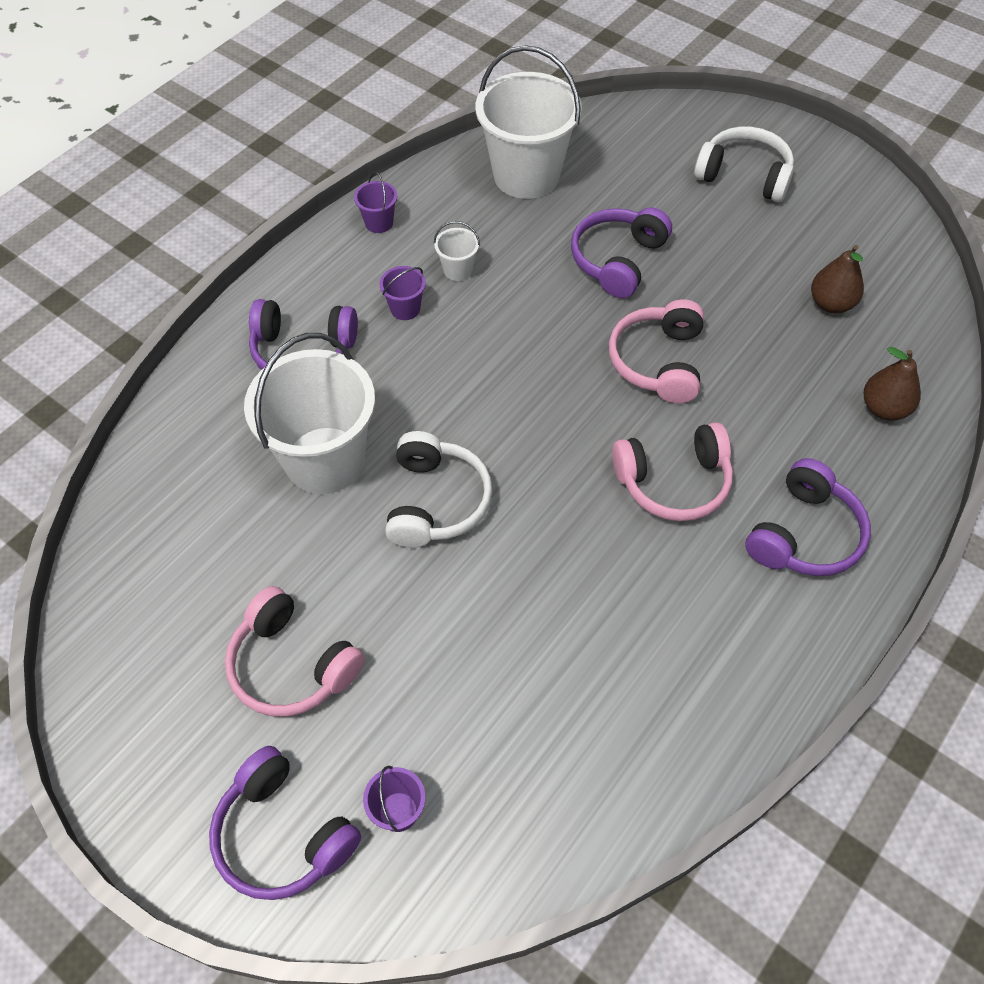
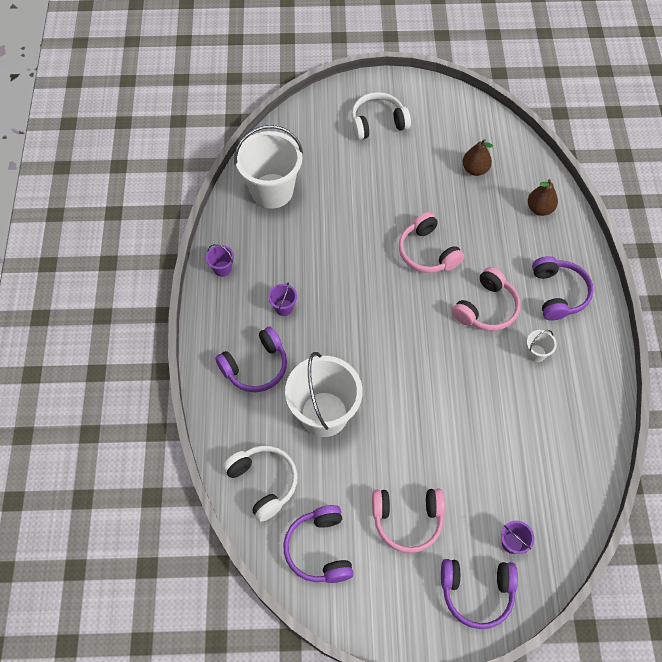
camera: 40 degrees left, 5 degrees up
white headphones [385,431,492,548] -> white headphones moved to [223,445,298,522]
white bucket [434,221,480,281] -> white bucket moved to [527,330,557,362]
purple headphones [571,207,672,298] -> purple headphones moved to [283,505,354,583]

